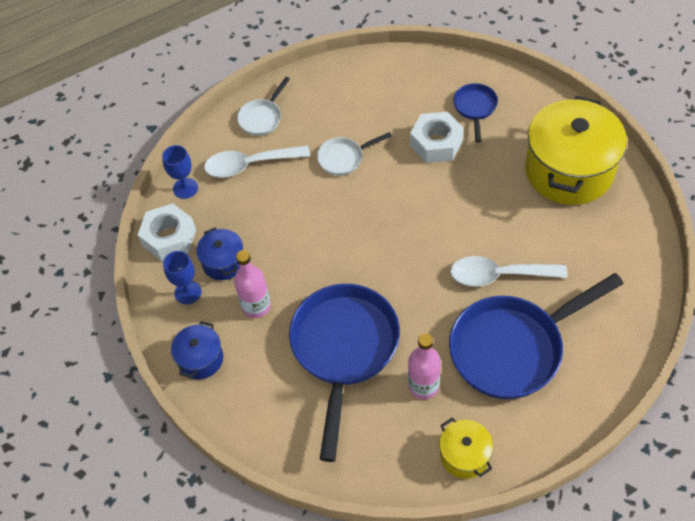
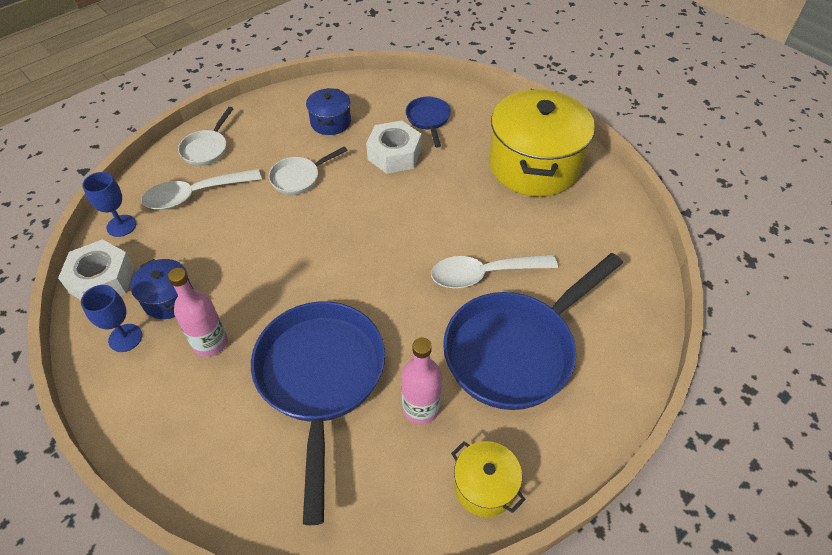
camera: 15 degrees left, 5 degrees down
blue pot [171,321,223,379] -> blue pot moved to [306,88,351,135]

